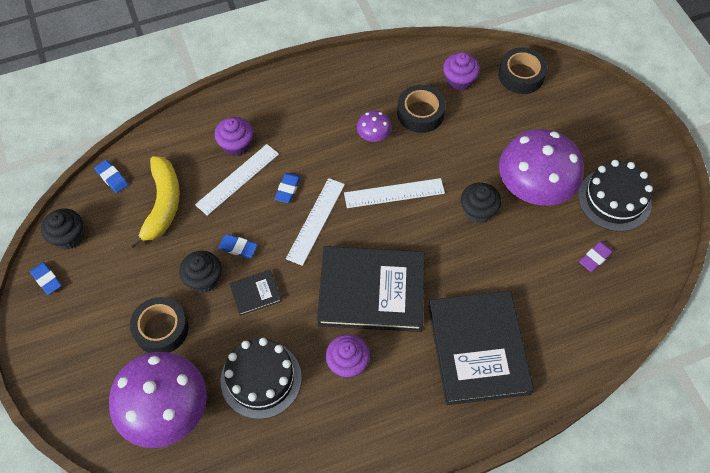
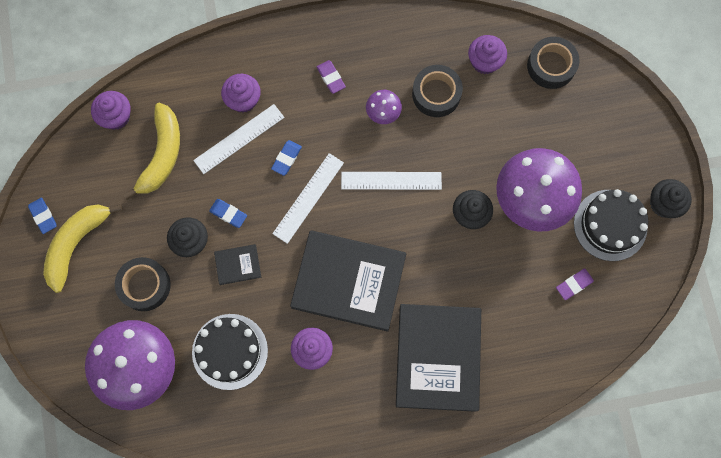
camera: 10 degrees right, 15 degrees up
black cupcake [41,208,83,250] -> black cupcake moved to [650,179,692,218]
blue eraser [94,160,128,193] -> purple cupcake [91,91,131,130]
none -> yellow banana [43,204,123,293]
none -> purple eraser [317,60,346,94]

